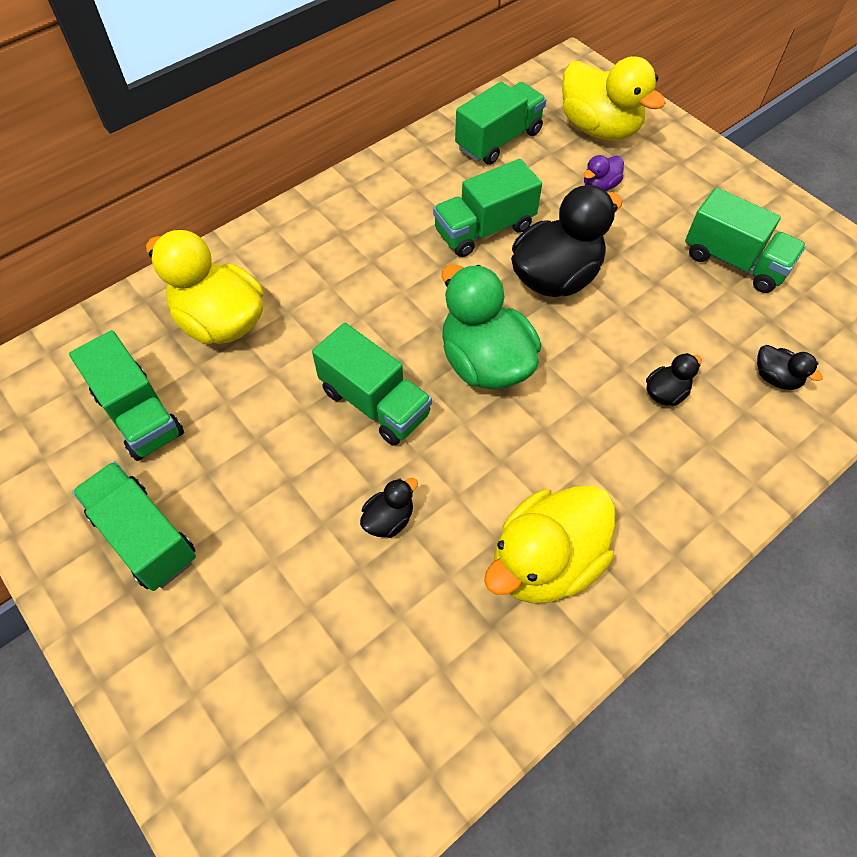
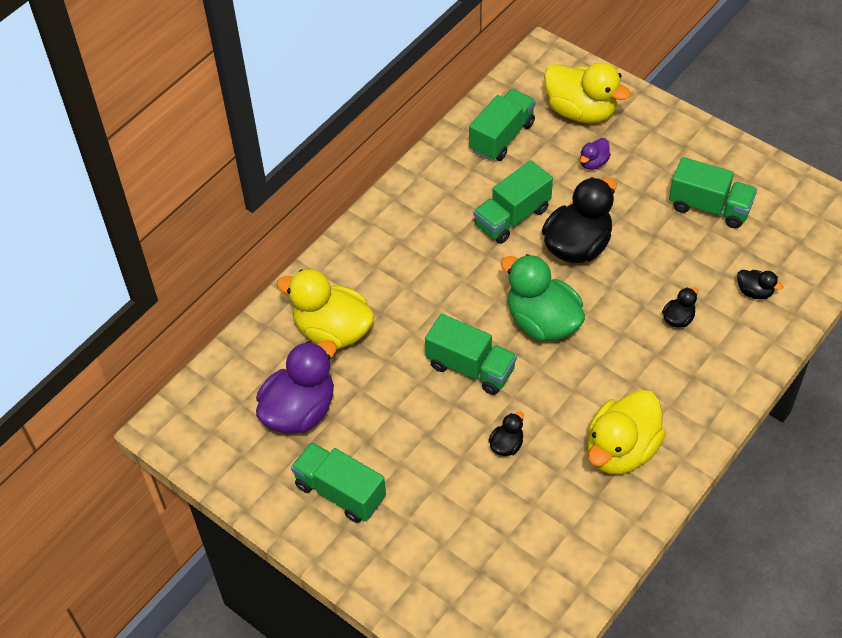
camera: 10 degrees left, 5 degrees down
green truck [69,330,184,461] -> purple duck [256,340,336,434]

